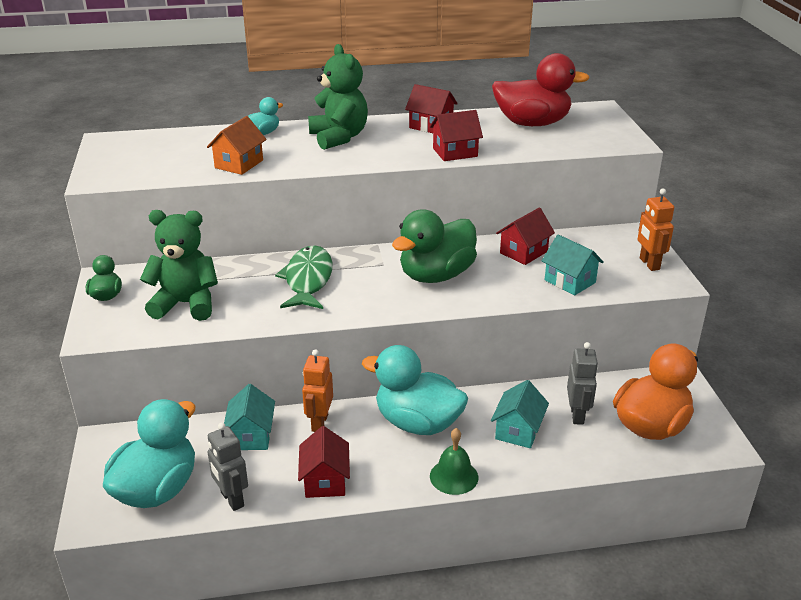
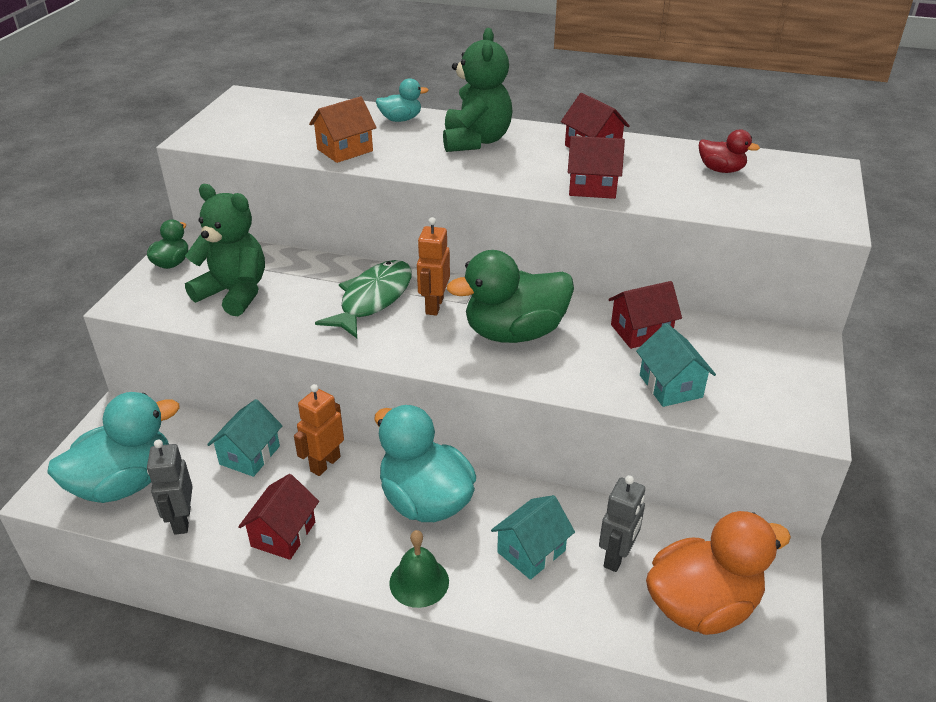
camera: 25 degrees right, 5 degrees up
red duck [492,53,590,126] -> red duck [699,129,760,173], size x0.49
orange robot [638,188,674,271] -> orange robot moved to [417,217,450,315]

